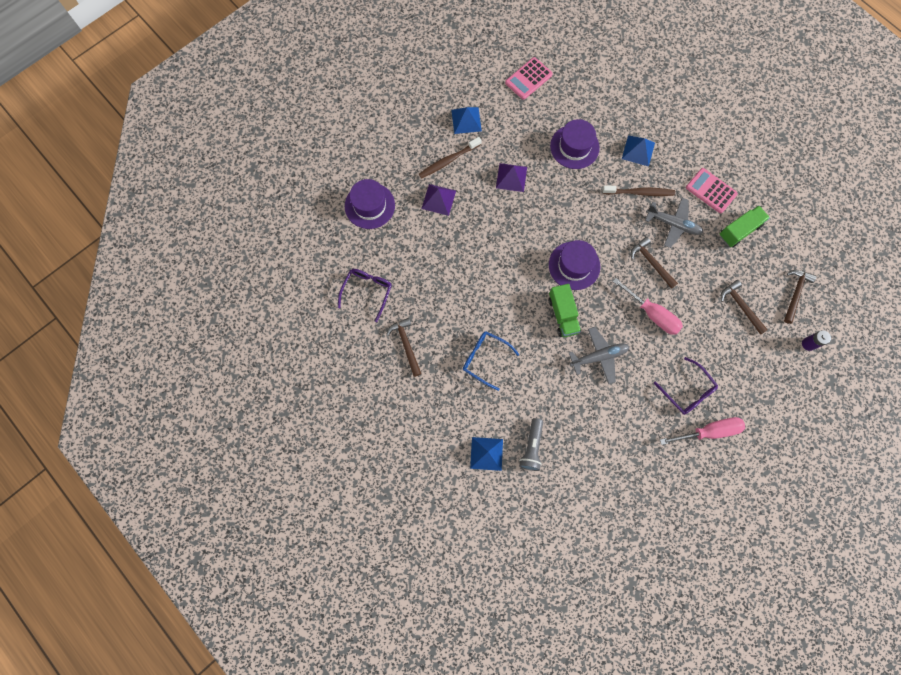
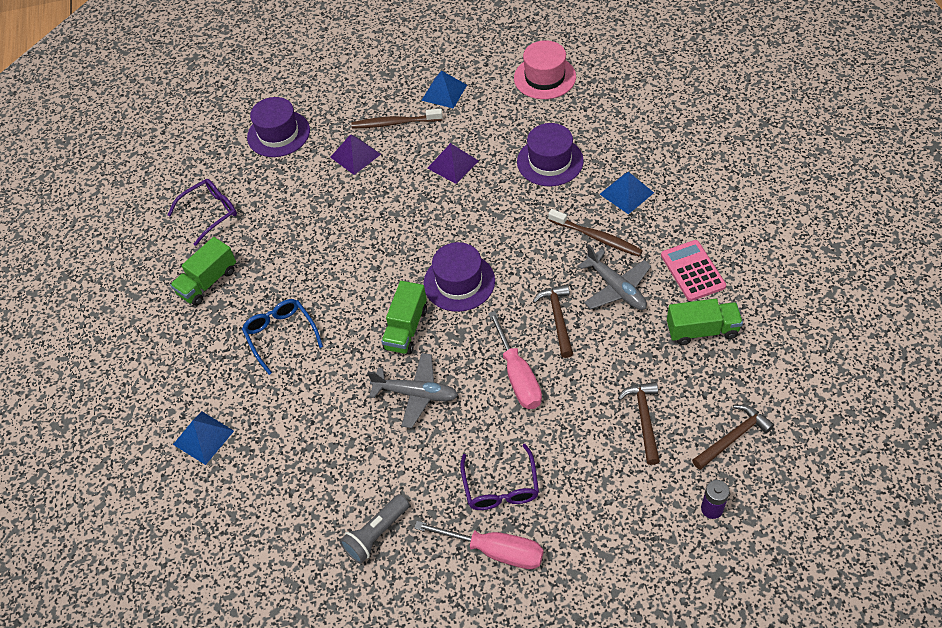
camera: 35 degrees right, 20 degrees down
brown hammer [386,318,422,377] -> green truck [170,237,236,306]
pink calculator [505,57,553,100] -> pink hat [514,40,576,99]
grey flashlight [519,418,543,471] -> grey flashlight moved to [340,494,409,564]

